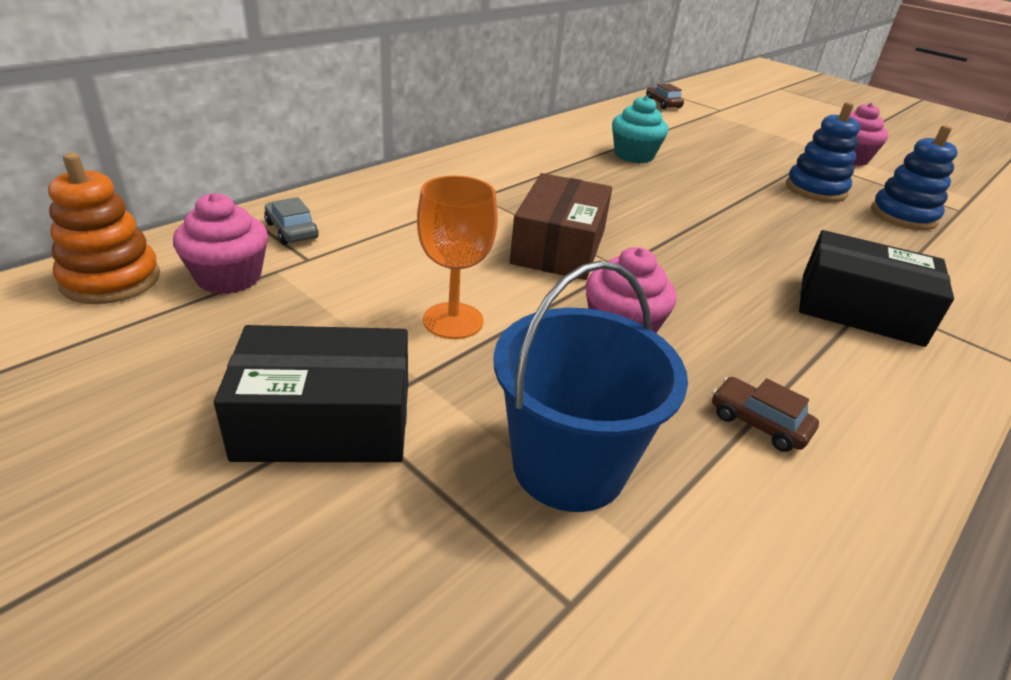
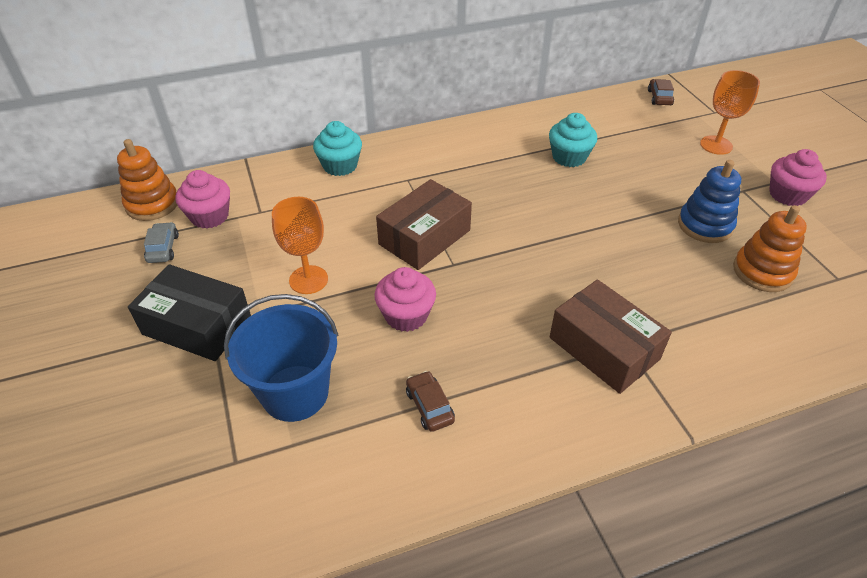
camera: 30 degrees right, 10 degrees up
grey car [264,197,318,245] -> grey car moved to [144,222,179,263]
black box [799,230,954,347] -> brown box [550,279,672,394]
blue stacking toy [871,125,958,230] -> orange stacking toy [733,205,807,292]
none -> turquoise cupcake [313,121,362,176]
none -> orange goblet [700,70,760,155]

